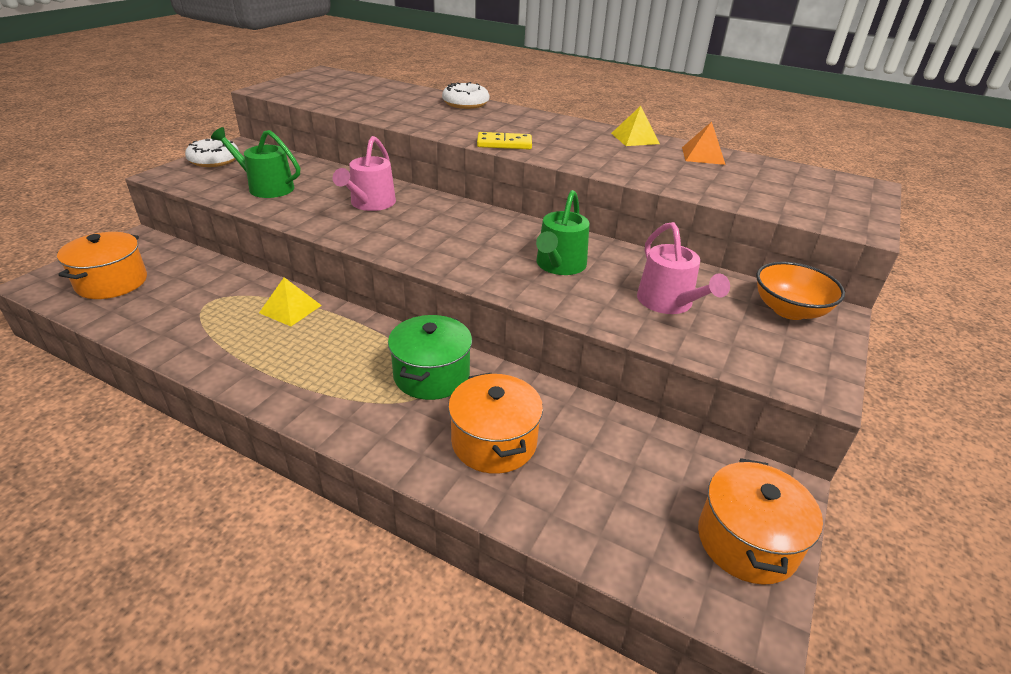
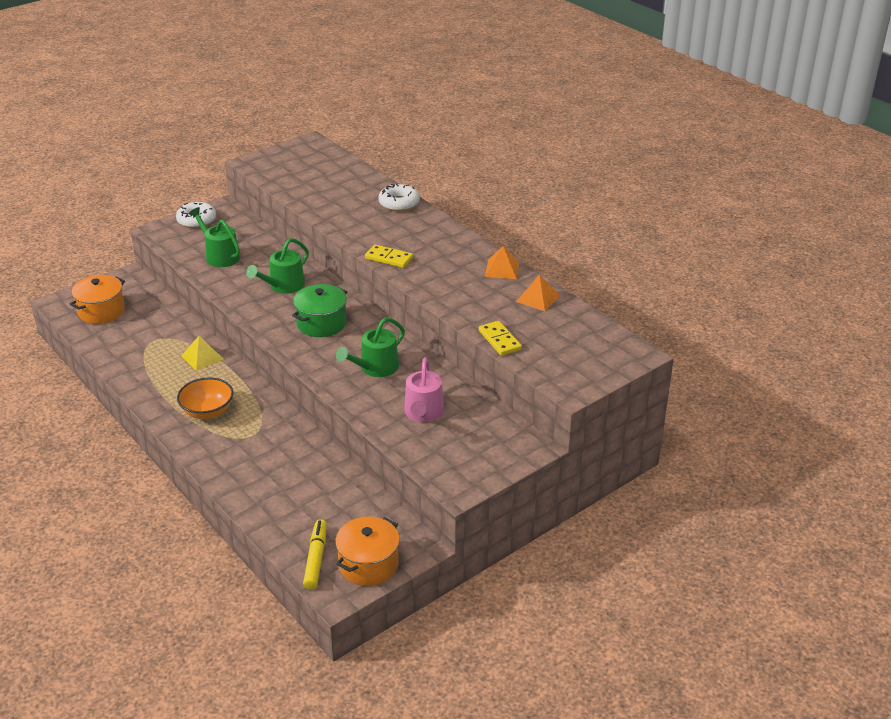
camera: 25 degrees right, 0 degrees up
pink watering can [333,136,396,211] -> green watering can [246,238,309,294]
green pot [388,315,472,400] -> green pot moved to [292,284,348,337]
orange pot [448,373,543,474] -> none
yellow pyramid [611,106,660,146] -> orange pyramid [485,246,519,279]
orange bowl [756,262,845,320] -> orange bowl moved to [177,377,233,419]
none -> yellow marker [303,519,327,590]
none -> yellow domino [479,321,522,356]

